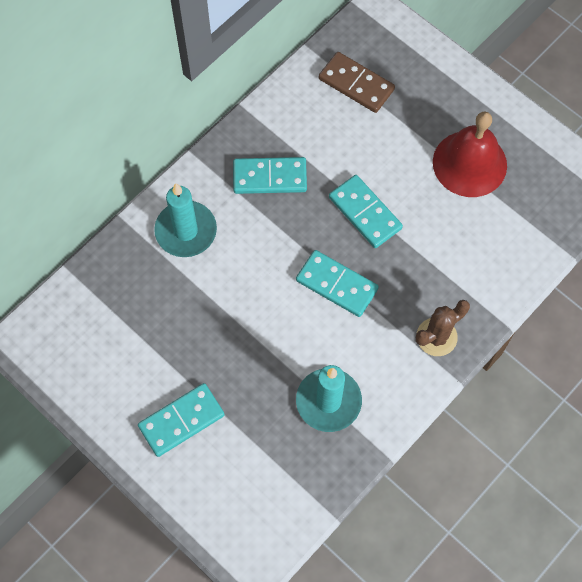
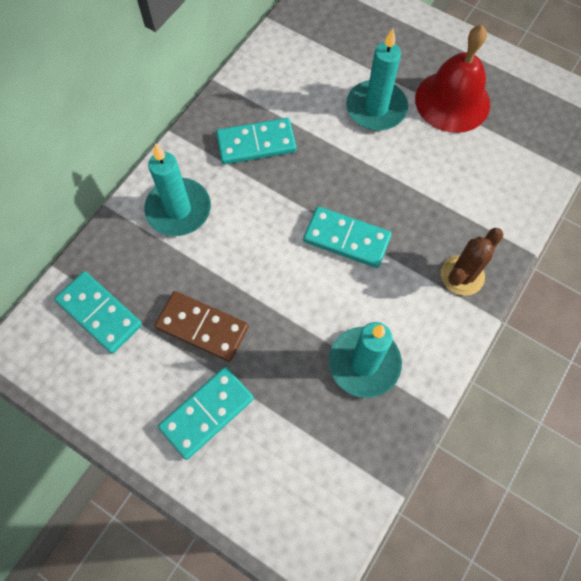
camera: 10 degrees left, 0 degrees up
brown domino [319,52,395,113] -> brown domino moved to [155,291,249,362]
turquoise domino [329,175,403,248] -> turquoise domino moved to [54,271,142,354]
none -> turquoise candle [346,29,408,131]

